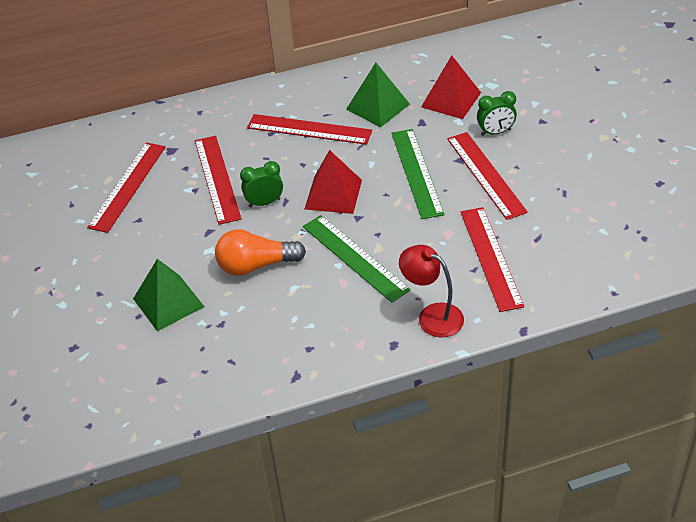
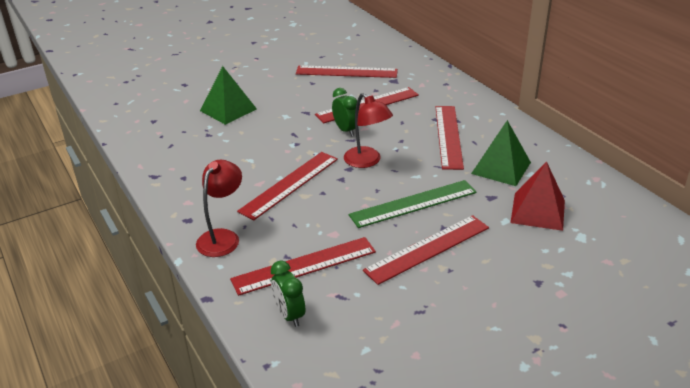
camera: 75 degrees right, 10 degrees down
orange light bulb [215,229,306,276] -> none
green ruler [303,215,411,303] -> red ruler [237,152,338,220]
red pyramid [305,150,362,214] -> red lamp [344,93,393,168]
green clock [477,91,517,136] -> green clock moved to [271,260,305,327]

